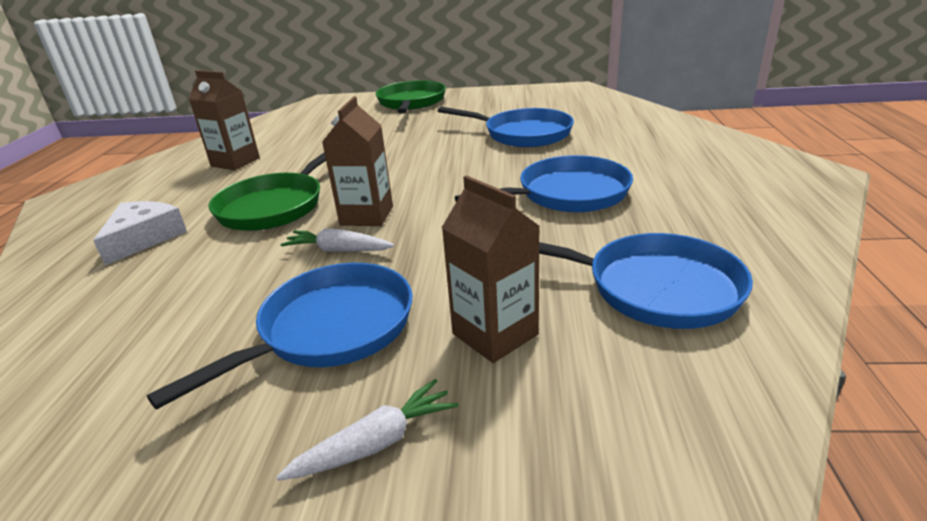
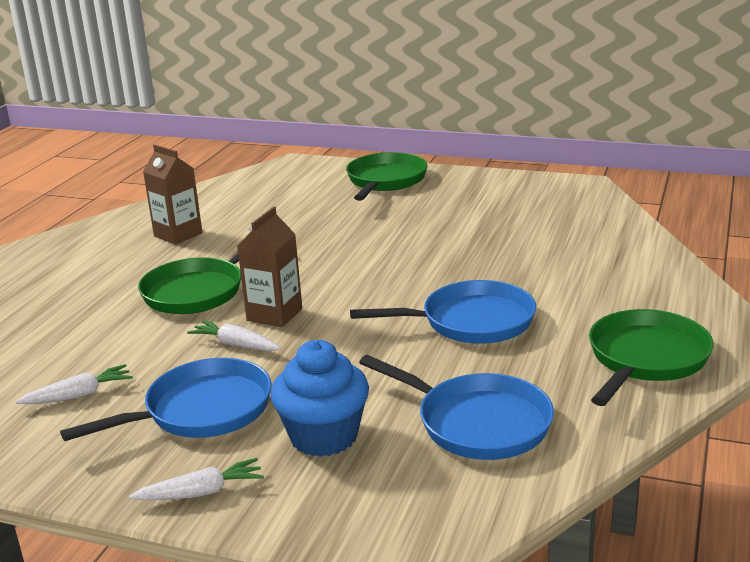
camera: 15 degrees right, 5 degrees down
white cheese [93,201,187,265] -> none
blue pan [438,106,574,147] -> none
brown carton [442,175,540,363] -> blue cupcake [270,340,369,457]
none -> white carrot [16,364,133,404]
none -> green pan [589,309,714,406]

